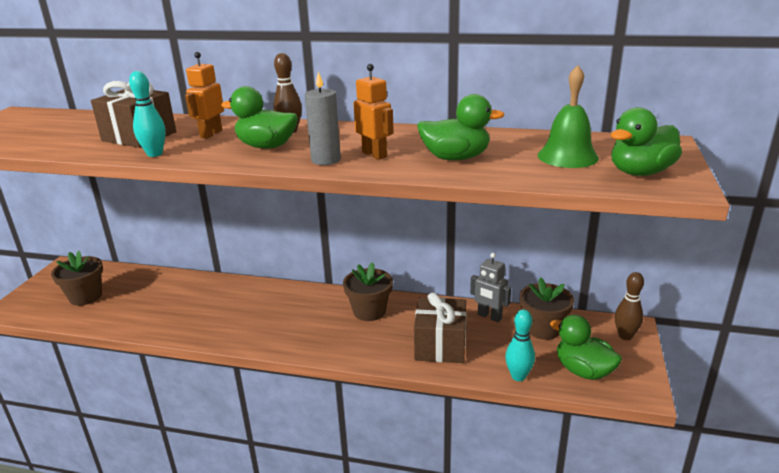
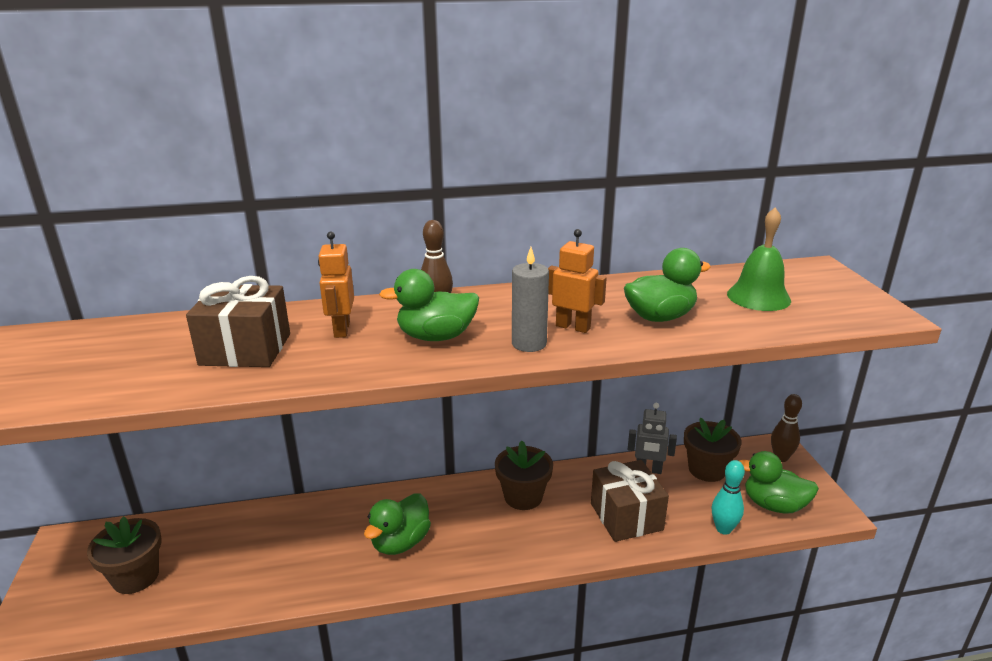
camera: 25 degrees left, 0 degrees up
turquoise bowling pin [129,71,166,157] -> none
green duck [611,107,682,176] -> green duck moved to [364,493,431,555]

